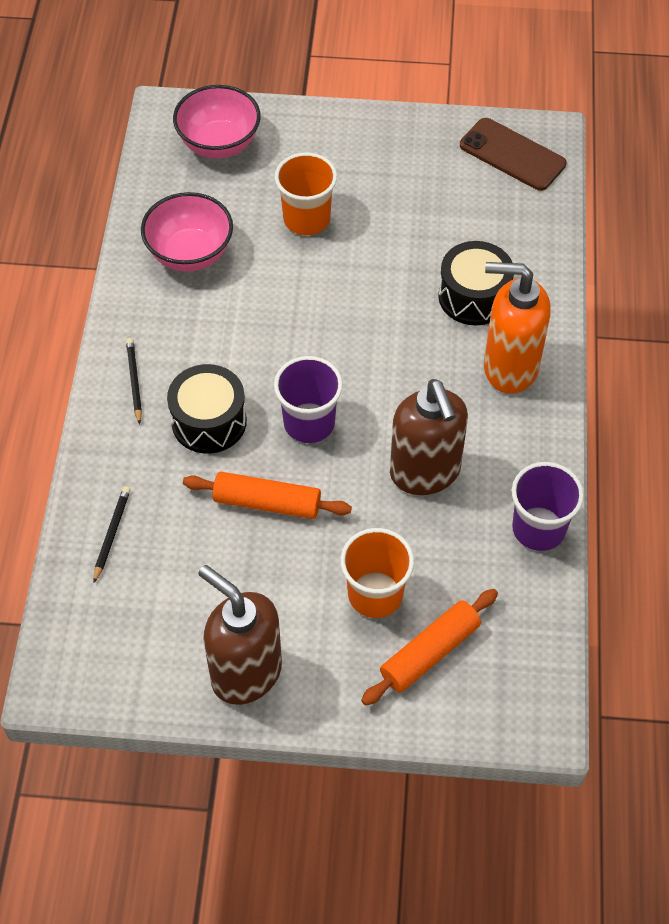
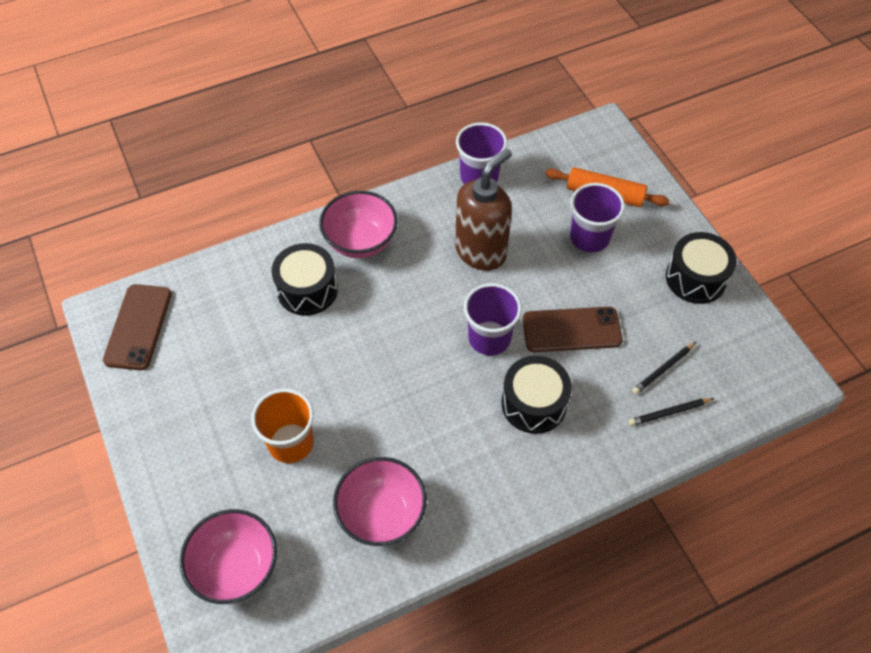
camera: 120 degrees left, 0 degrees up
black pencil [126,338,142,425] -> black pencil moved to [632,342,696,394]
orange rolling pin [183,472,352,519] -> brown phone [523,307,622,352]
brown soap dispenser [198,565,282,705] -> black drum [666,232,737,304]
orange cup [340,528,414,618] -> purple cup [570,183,625,253]
orange soap dispenser [484,262,551,394] -> pink bowl [319,191,397,258]

